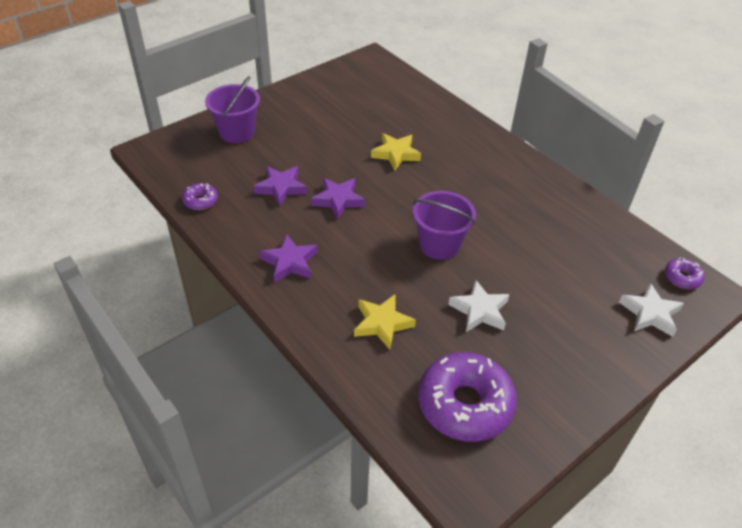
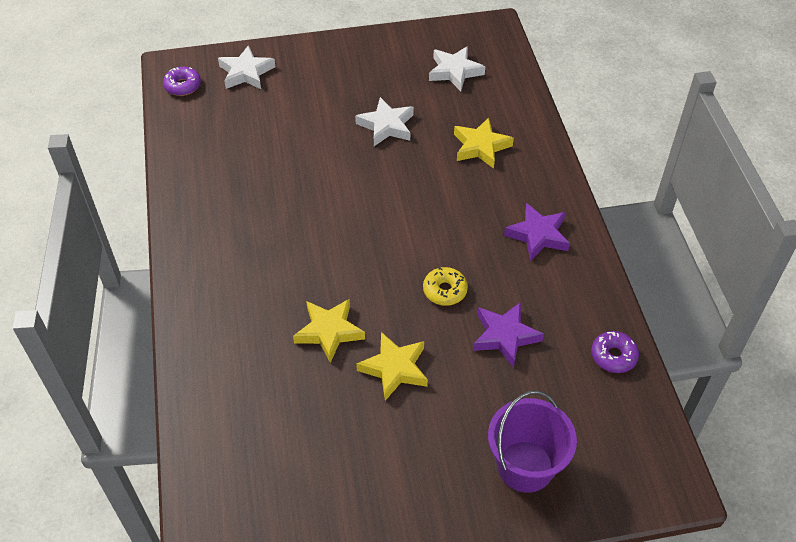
camera: 150 degrees left, 5 degrees up
purple star [311,178,365,220] -> yellow donut [423,267,468,306]
purple bucket [412,191,476,260] -> none
purple donut [418,352,517,442] -> white star [429,46,485,91]
none -> yellow star [356,332,428,401]

